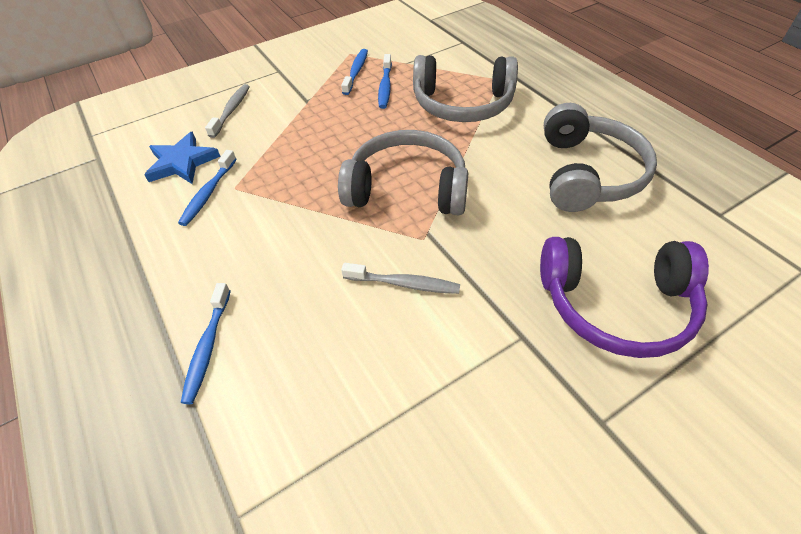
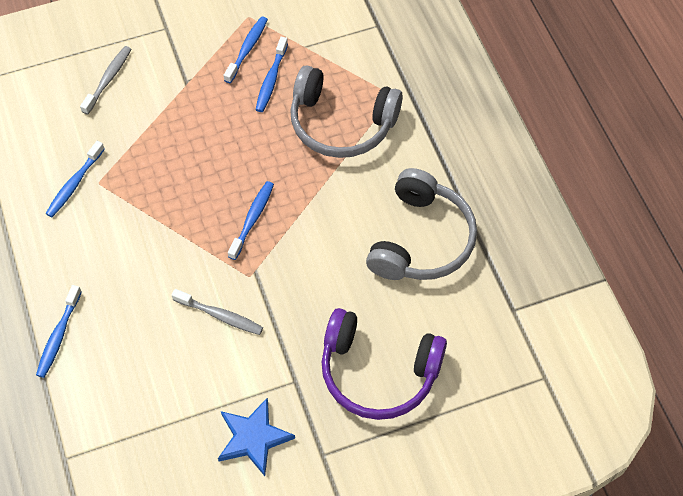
camera: 10 degrees right, 10 degrees up
blue star [144,132,221,184] -> blue star moved to [218,397,295,476]
grey headphones [338,130,469,216] -> blue toothbrush [228,181,274,260]

